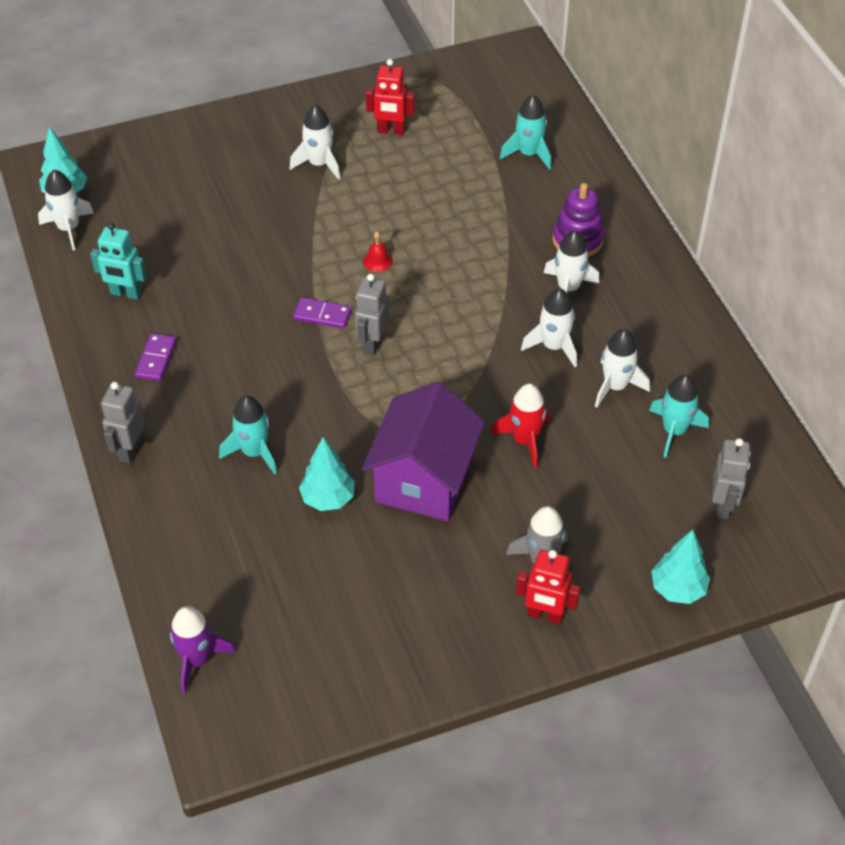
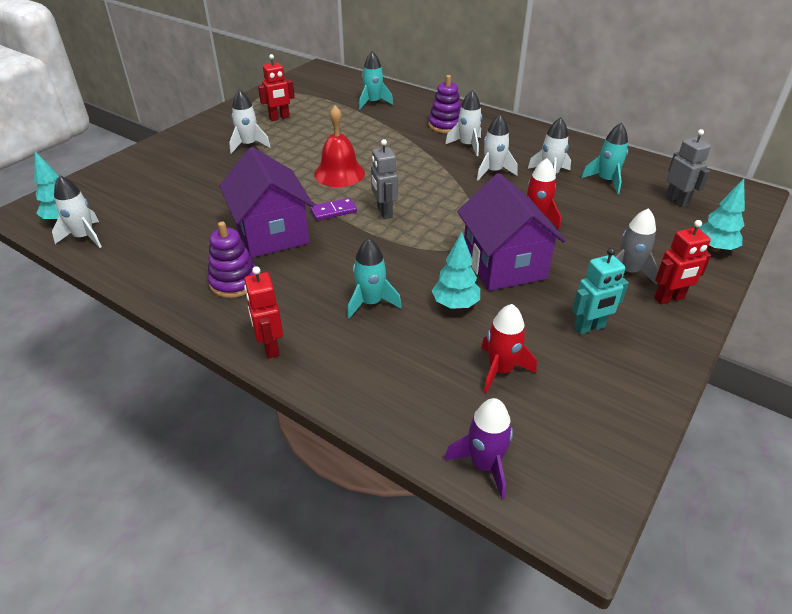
camera: 35 degrees left, 10 degrees down
turquoise robot [90,222,147,299] -> turquoise robot moved to [572,248,629,334]
grey robot [101,382,145,464] -> red robot [244,266,283,358]
purple domino [135,333,177,381] -> purple stacking toy [208,222,256,298]
red bell [363,231,393,272] -> red bell [314,106,365,187], size x2.27
none -> purple house [219,147,314,258]
none -> red rocket [481,304,537,393]

